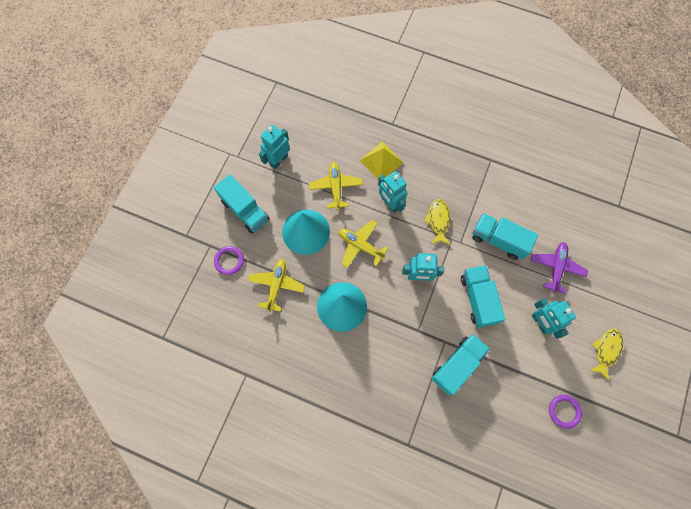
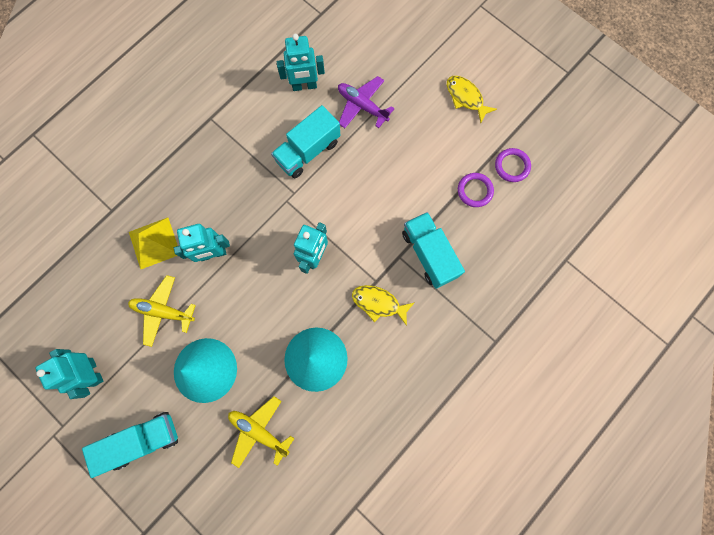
camera: 70 degrees left, 5 degrees up
purple ring [214,246,244,275] -> purple ring moved to [458,173,494,207]
yellow plane [339,220,388,268] -> none
yellow fish [424,199,450,244] -> yellow fish moved to [352,285,415,326]
turquoise truck [461,265,505,328] -> none
turquoise robot [532,298,576,339] -> turquoise robot moved to [277,34,325,91]

